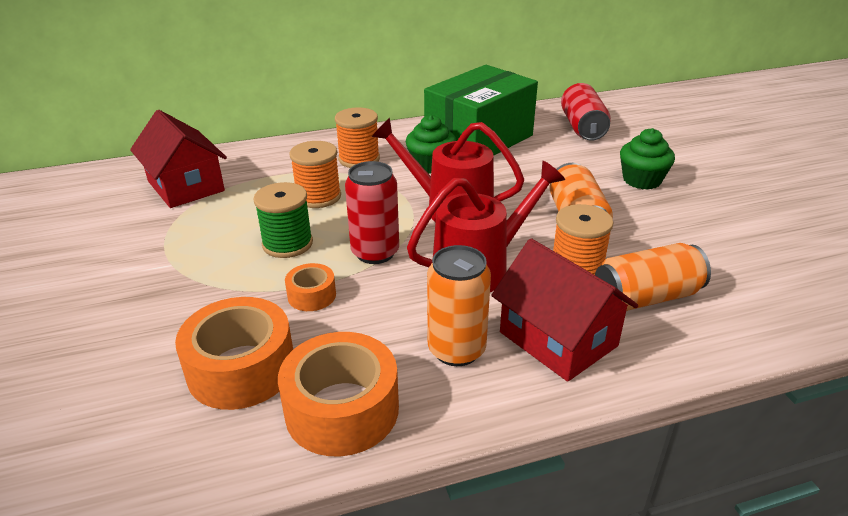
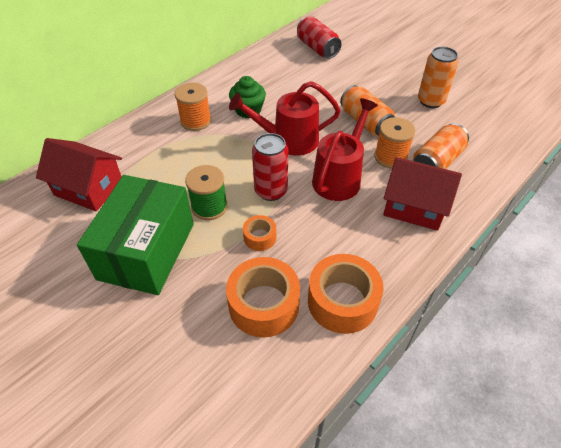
camera: 30 degrees left, 15 degrees up
orange spool [289,141,341,208] -> none
green box [424,65,538,156] -> green box moved to [77,175,194,295]
orange can [427,245,491,366] -> orange can moved to [418,47,458,108]
green cupcake [620,128,675,190] -> none

